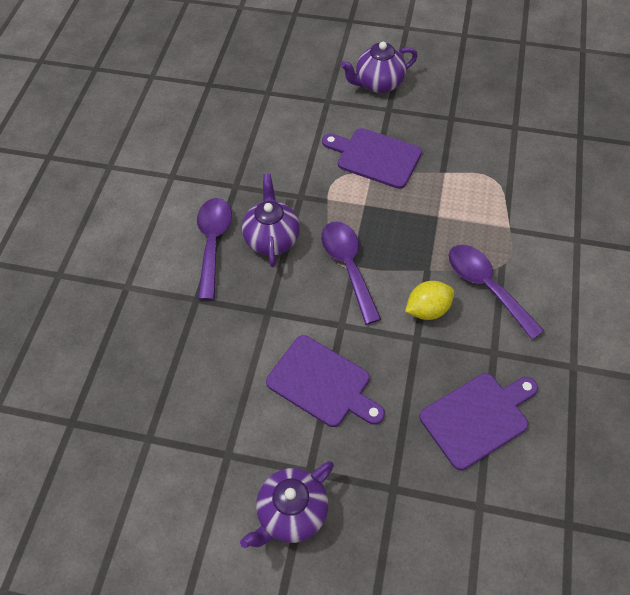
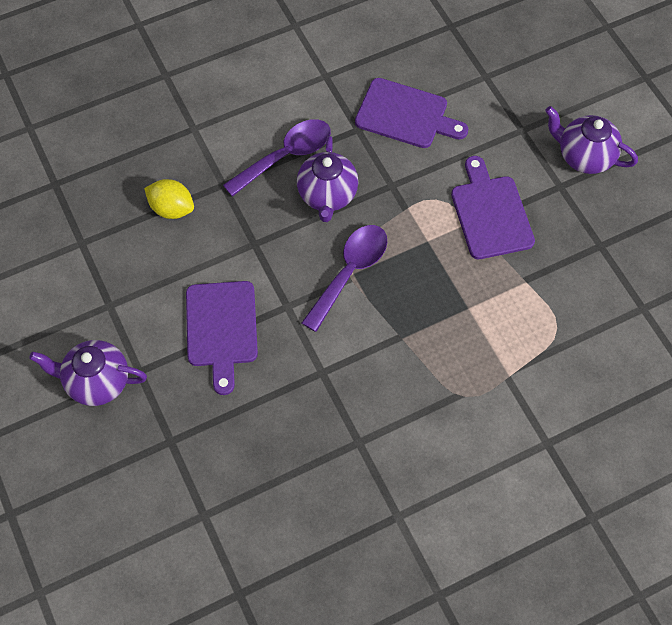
camera: 50 degrees right, 5 degrees up
purple teapot [242,174,300,267] -> purple teapot turned 135 degrees clockwise [297,136,358,222]
yellow lemon [405,281,454,320] -> yellow lemon moved to [144,179,194,219]
purple cutting board [420,373,538,470] -> purple cutting board moved to [355,78,468,148]
purple spoon [449,245,544,340] -> none

